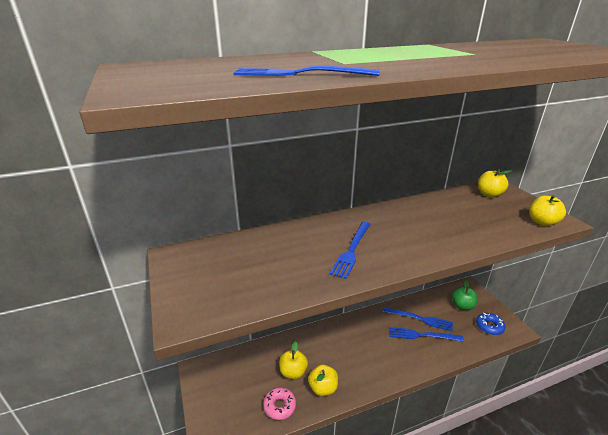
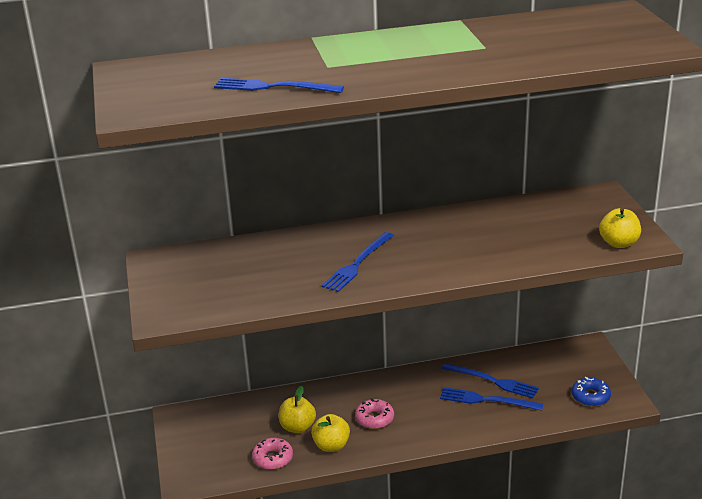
camera: 10 degrees right, 0 degrees up
green apple [452,280,478,310] -> none
yellow apple [478,169,512,198] -> none
none -> pink donut [355,398,394,429]

